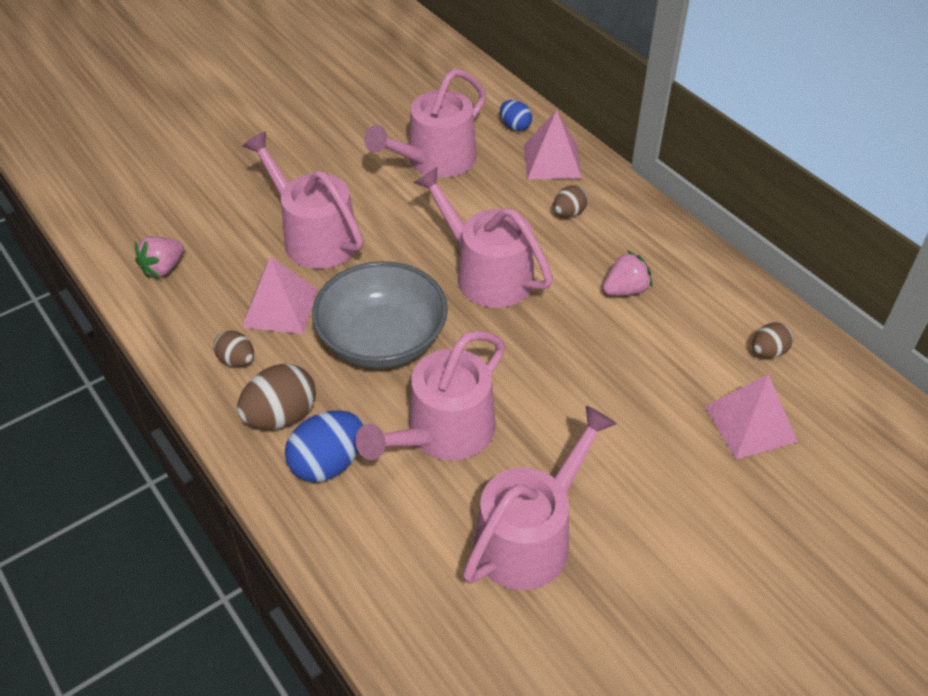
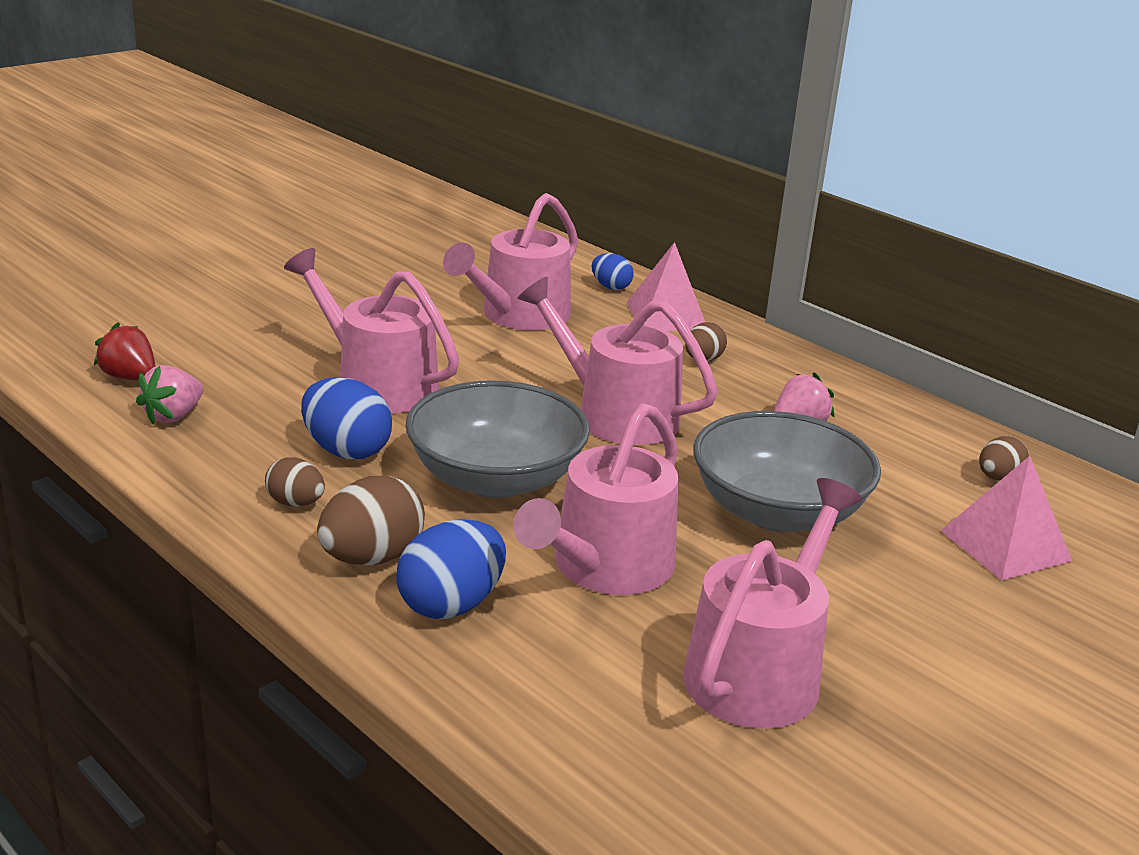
camera: 10 degrees left, 20 degrees down
pink pyramid [242,257,317,334] -> blue egg [301,377,392,459]
none -> red strawberry [94,322,155,380]
none -> grey bowl [693,411,881,532]

